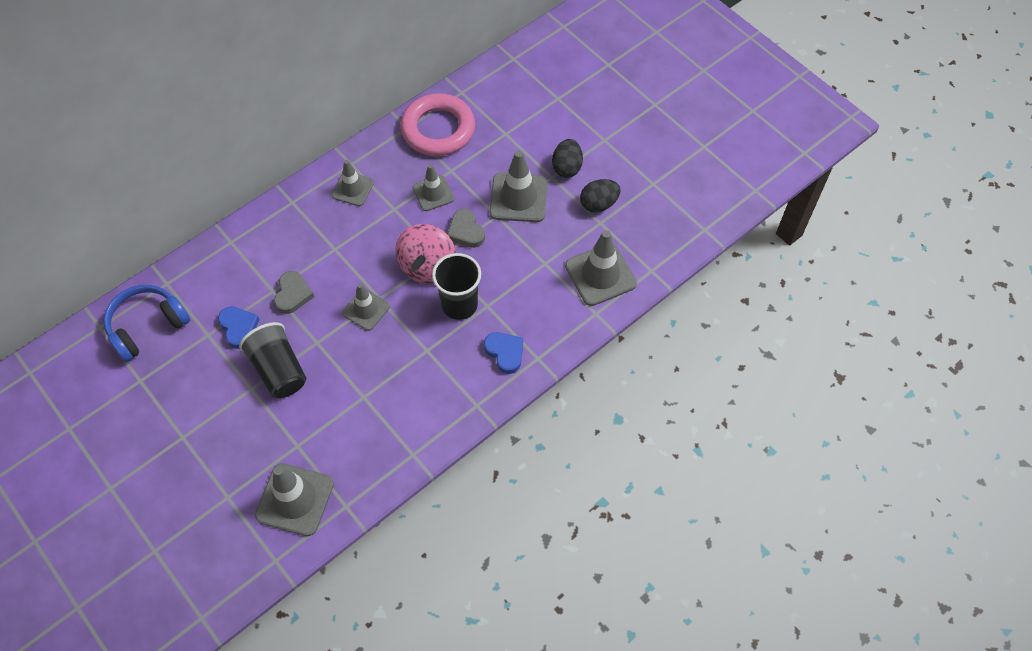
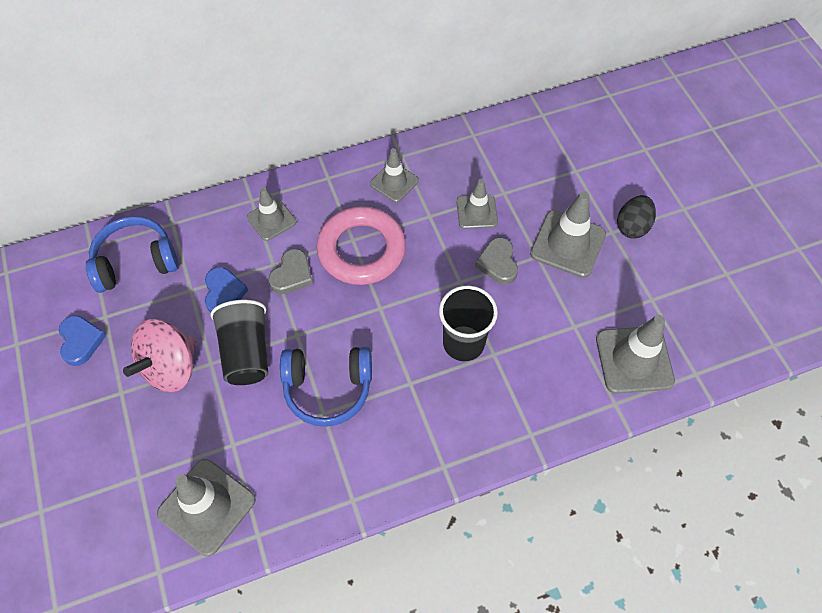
camera: 20 degrees right, 0 degrees up
grey traffic cone [342,283,390,331] -> grey traffic cone moved to [247,187,296,241]
pink spinning top [396,224,456,284] -> pink spinning top moved to [123,319,196,392]
pink ring [401,93,475,156] -> pink ring moved to [317,206,406,285]
blue heart [484,332,523,374] -> blue heart moved to [59,315,106,366]
black egg [580,179,621,212] -> none
none -> blue headphones [280,347,372,427]

